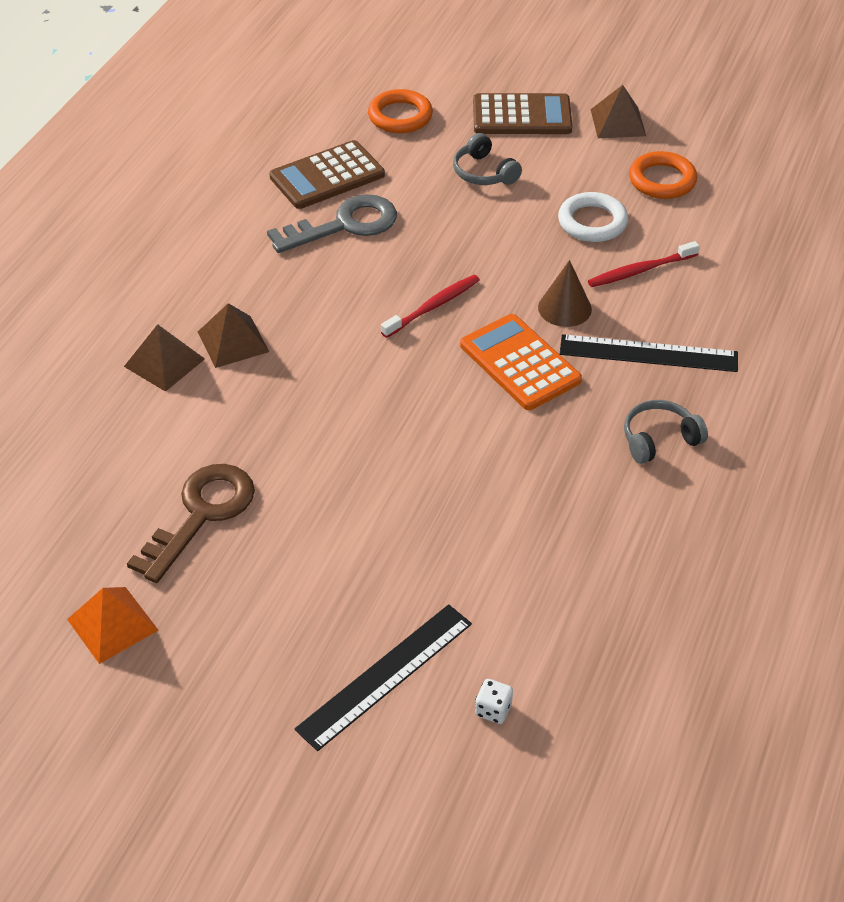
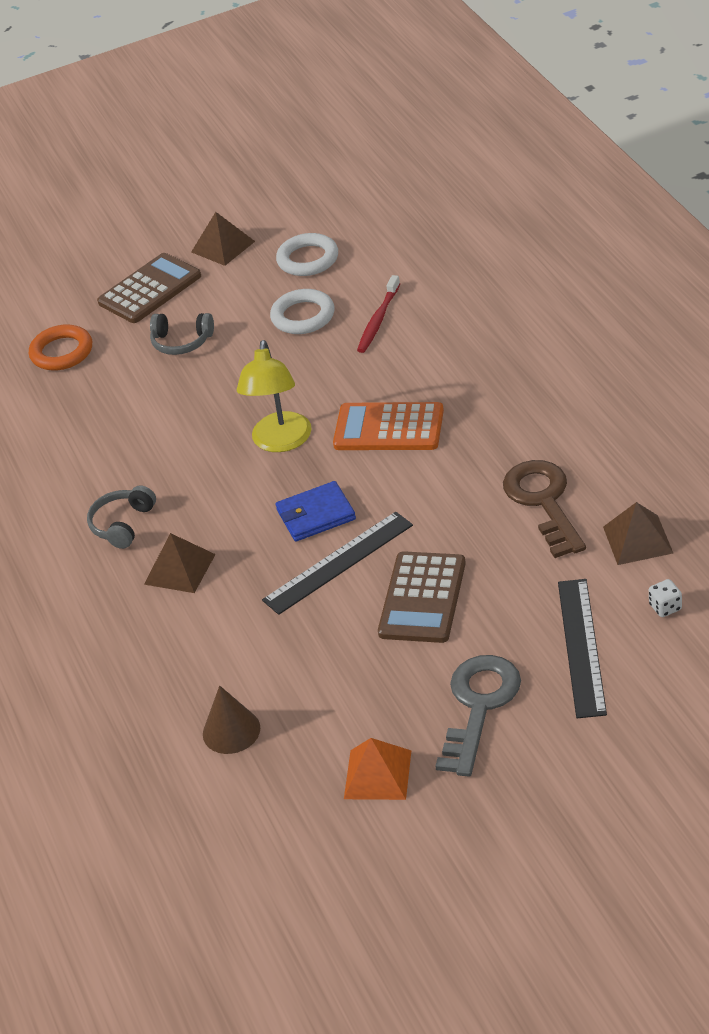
camera: 40 degrees left, 5 degrees down
brown pyramid [124,324,205,392] -> brown pyramid moved to [603,502,673,565]
brown key [127,464,255,583] -> brown key moved to [503,460,586,558]
grey key [267,194,397,253] -> grey key moved to [435,655,521,777]
brown calculator [269,140,385,209] -> brown calculator moved to [378,551,466,643]
red toothbrush [381,275,480,338] -> yellow lamp [237,340,312,452]
brown cone [538,260,592,327] -> brown cone moved to [203,686,260,754]
black ruler [560,334,738,372] -> black ruler moved to [262,512,413,615]
grey headphones [624,400,708,464] -> grey headphones moved to [87,485,156,549]
orange ring [629,151,697,199] -> white ring [276,233,338,276]
none -> blue wallet [276,481,356,541]

